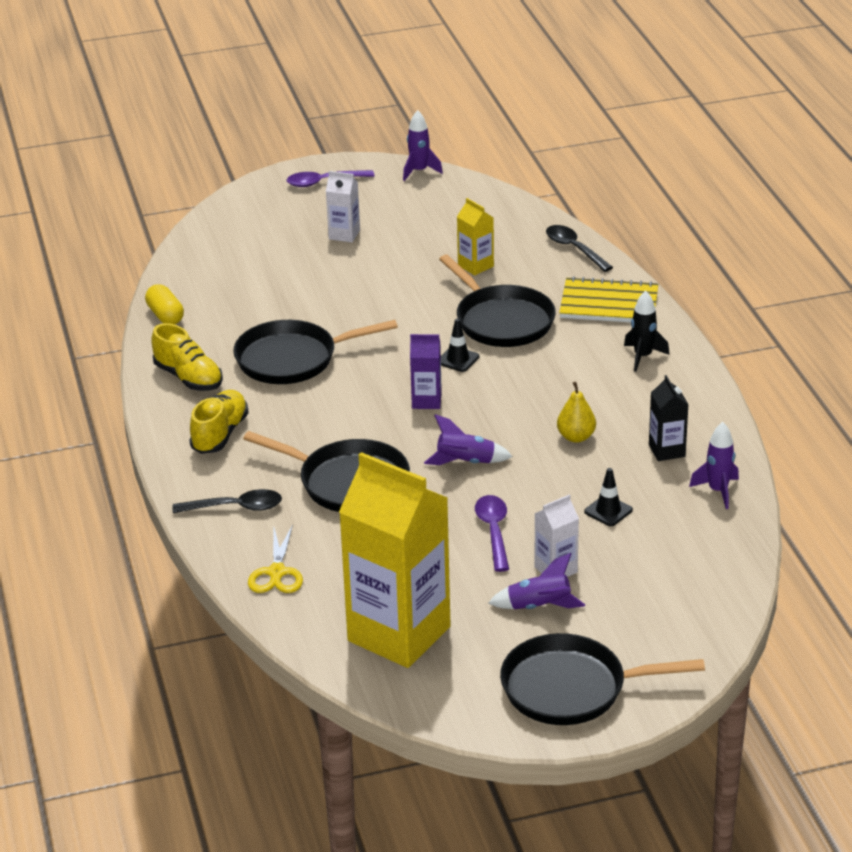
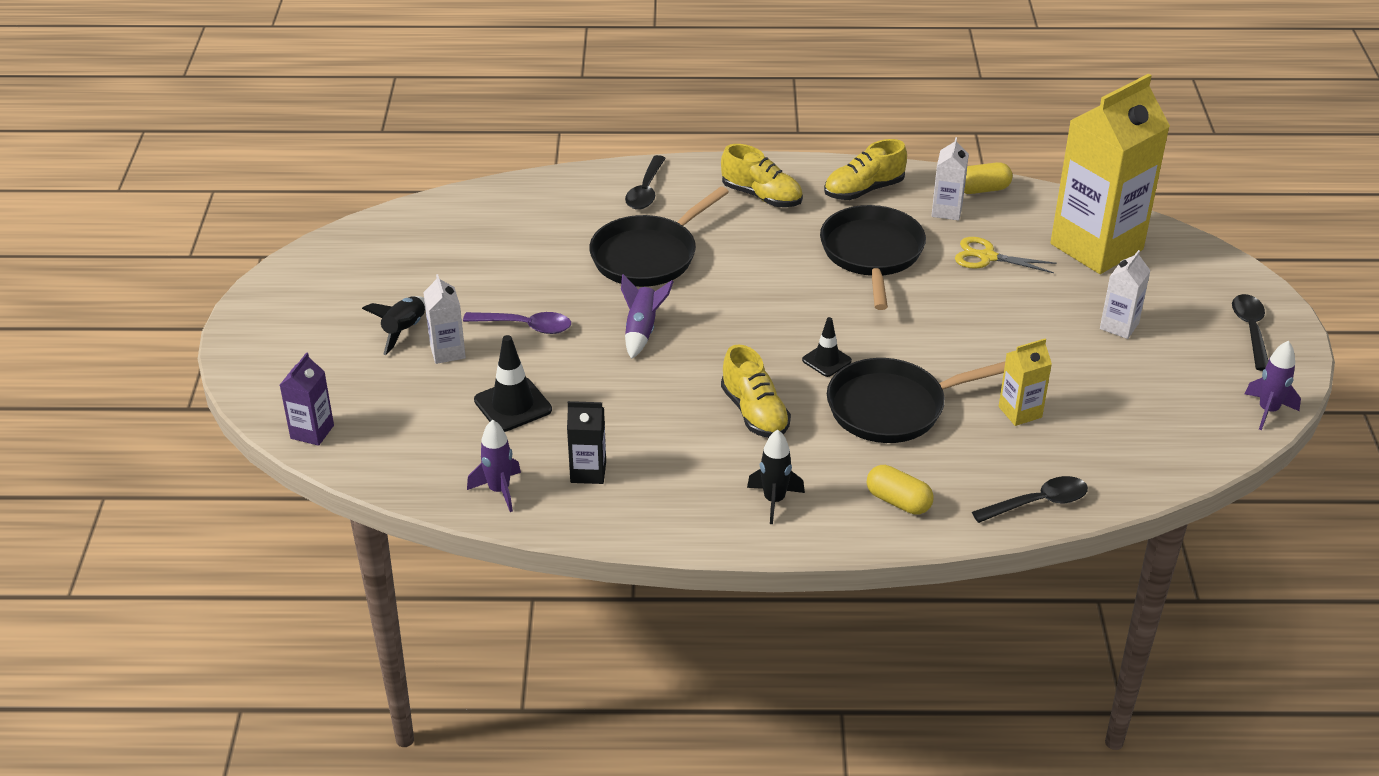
camera: 105 degrees right, 5 degrees up
yellow scissors [248,524,303,593] -> yellow scissors moved to [955,237,1057,273]
purple spoon [287,170,375,187] -> black spoon [1232,294,1269,371]
yellow carton [339,452,451,668] -> yellow carton moved to [1050,74,1170,274]
purple carton [410,334,442,409] -> purple carton moved to [280,352,334,446]
purple rocket [488,553,585,609] -> black rocket [362,296,426,355]
black pan [500,633,705,725] -> none
yellow pear [557,381,596,443] -> none
yellow notebook [559,276,658,322] -> yellow capsule [867,465,934,515]
black traffic cone [584,468,633,526] -> black traffic cone [474,335,552,432], size x1.58
none -> yellow shoe [721,344,791,438]
none -> white carton [931,137,969,221]

